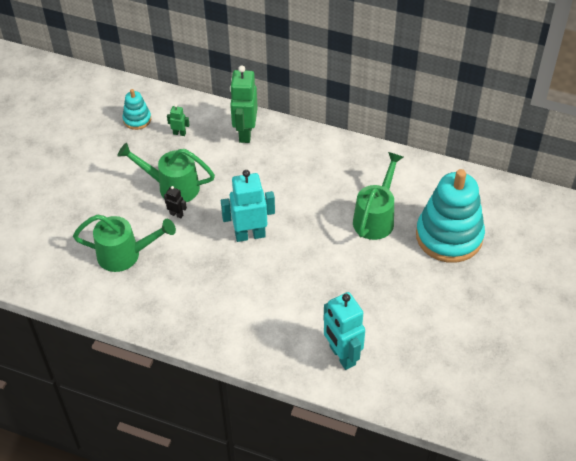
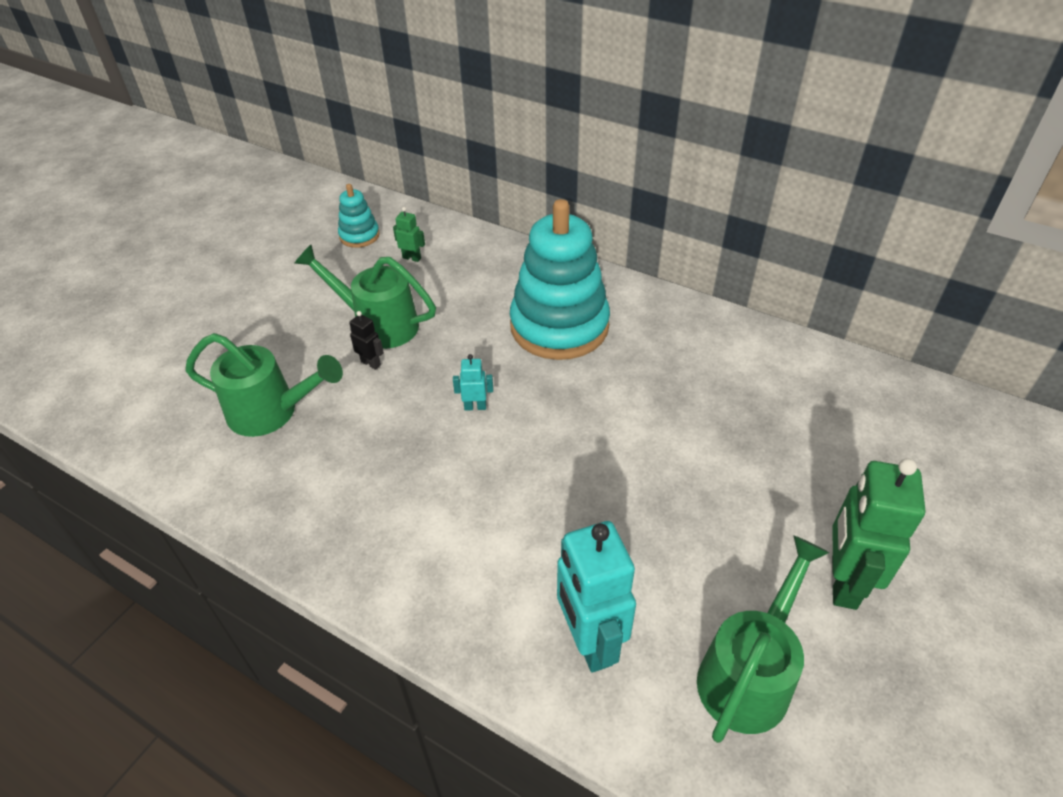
camera: 10 degrees right, 5 degrees down
turquoise robot [221,170,275,242] -> turquoise robot [453,354,493,411], size x0.45
green robot [230,65,258,143] -> green robot moved to [832,458,925,610]
green watering can [353,152,403,240] -> green watering can moved to [697,535,829,743]
turquoise stacking toy [416,169,485,263] -> turquoise stacking toy moved to [510,199,610,360]

